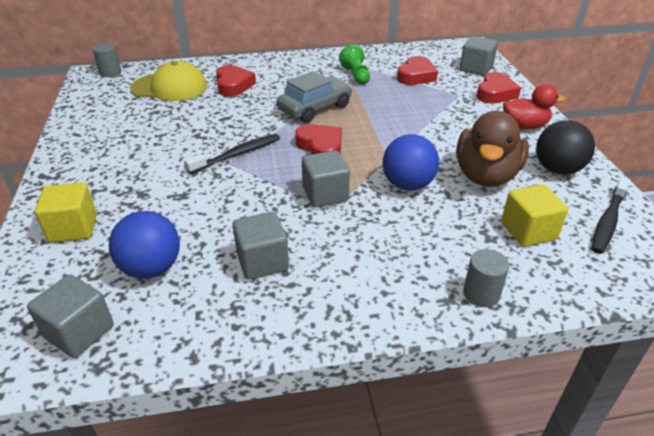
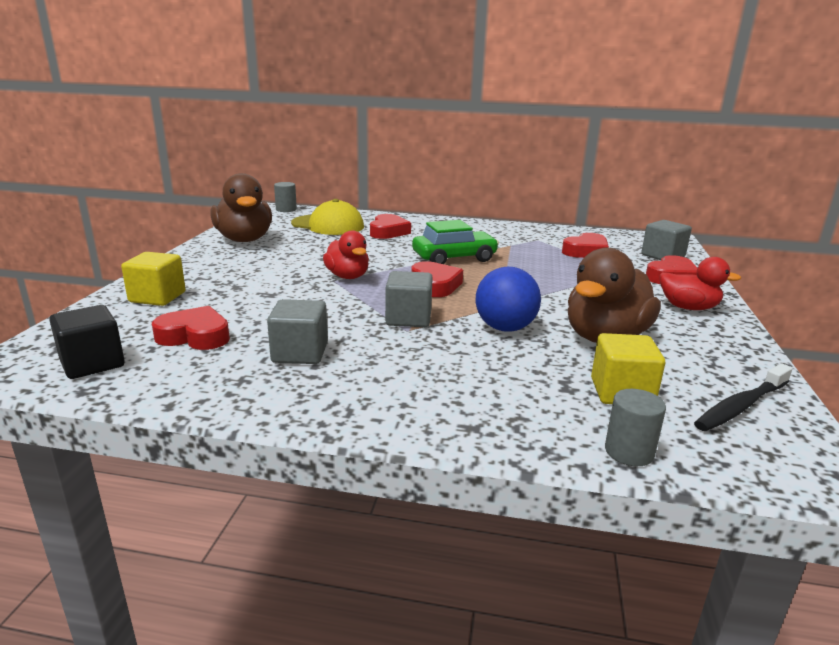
camera: 20 degrees right, 15 degrees down
grey cube [27,275,114,358] -> black cube [49,305,125,379]
blue ball [109,211,180,279] -> red heart [152,306,230,350]
black toothbrush [185,134,280,174] -> red duck [323,230,369,279]
grey car [276,71,352,123] -> green car [412,220,499,264]
green pawn [339,45,370,85] -> none
grey cylinder [463,249,509,307] -> grey cylinder moved to [605,389,666,466]
black ball [536,120,595,175] -> none
none -> brown duck [210,173,272,242]

